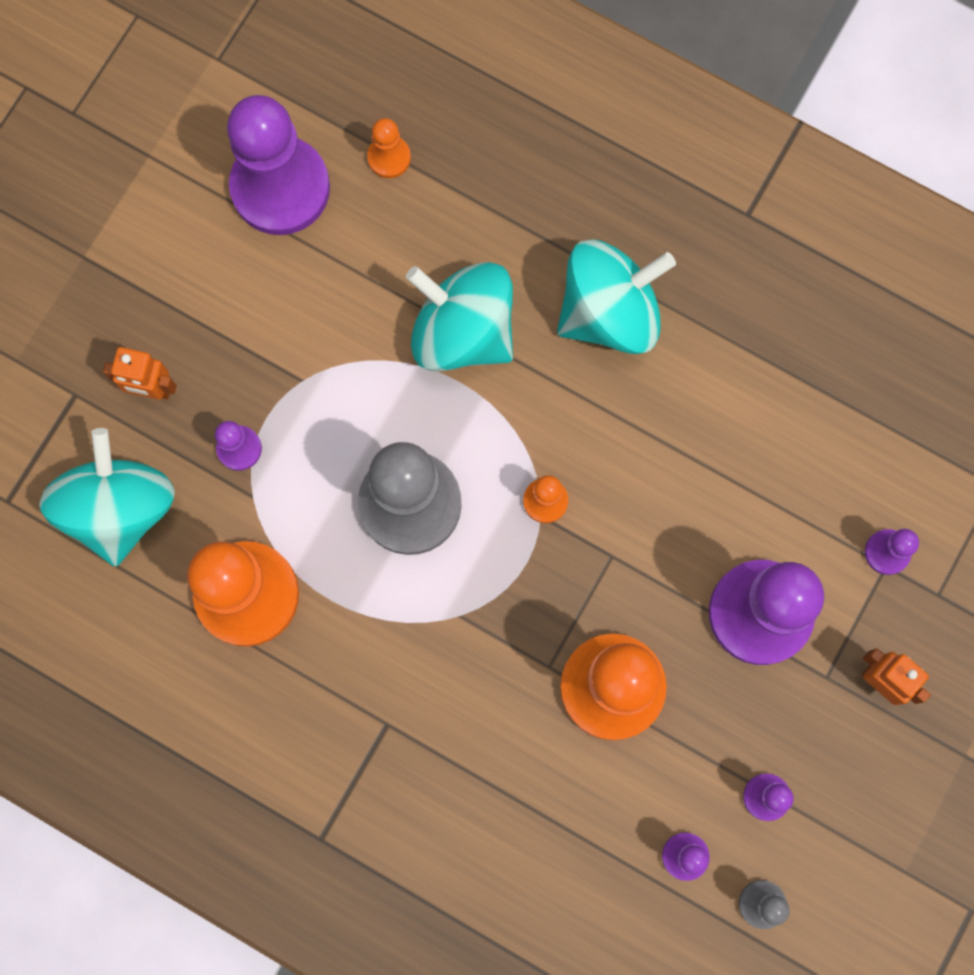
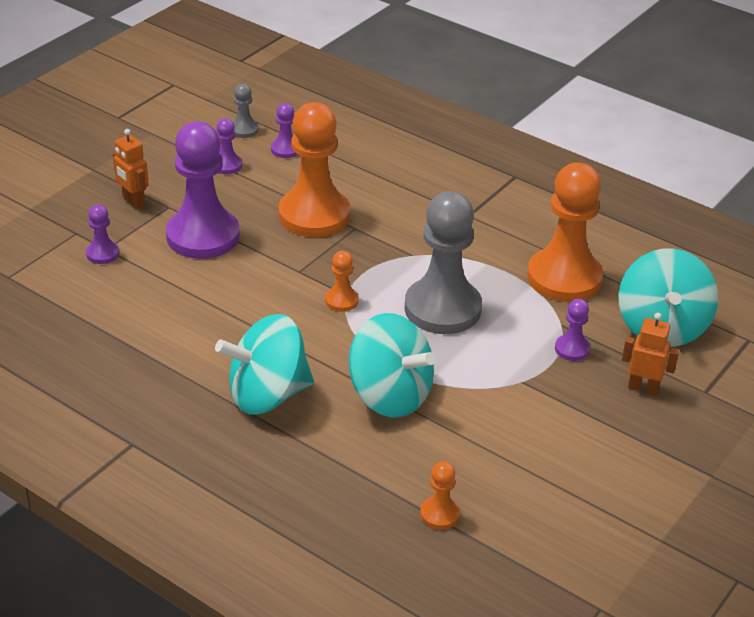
camera: 175 degrees left, 40 degrees down
purple pawn [227,95,330,235] -> none

